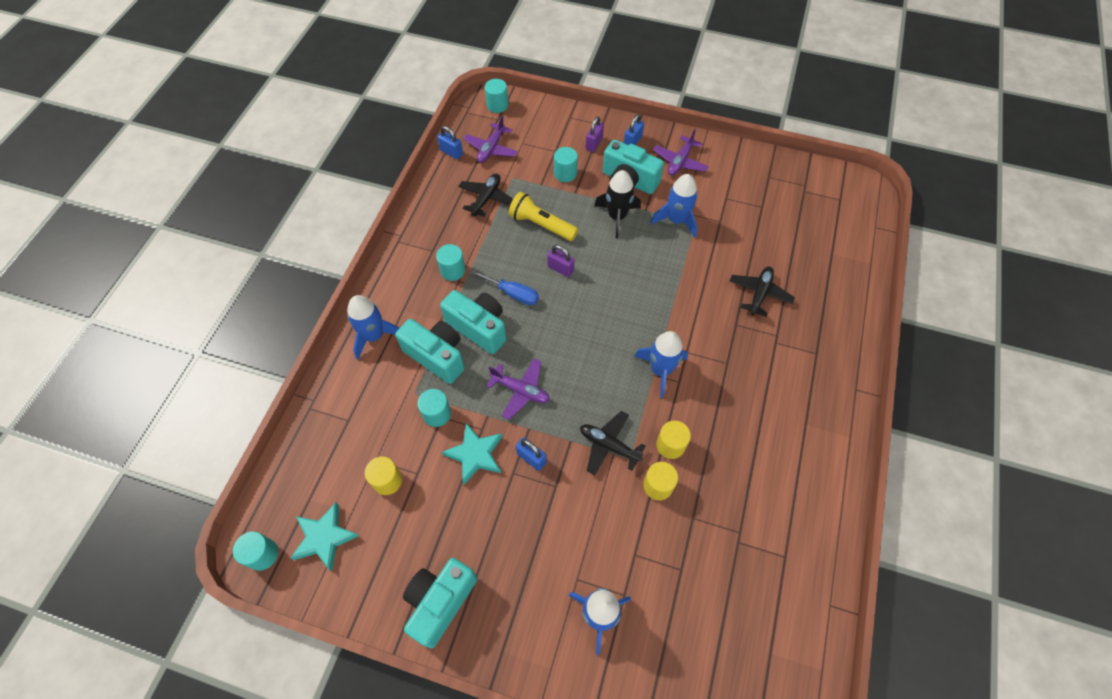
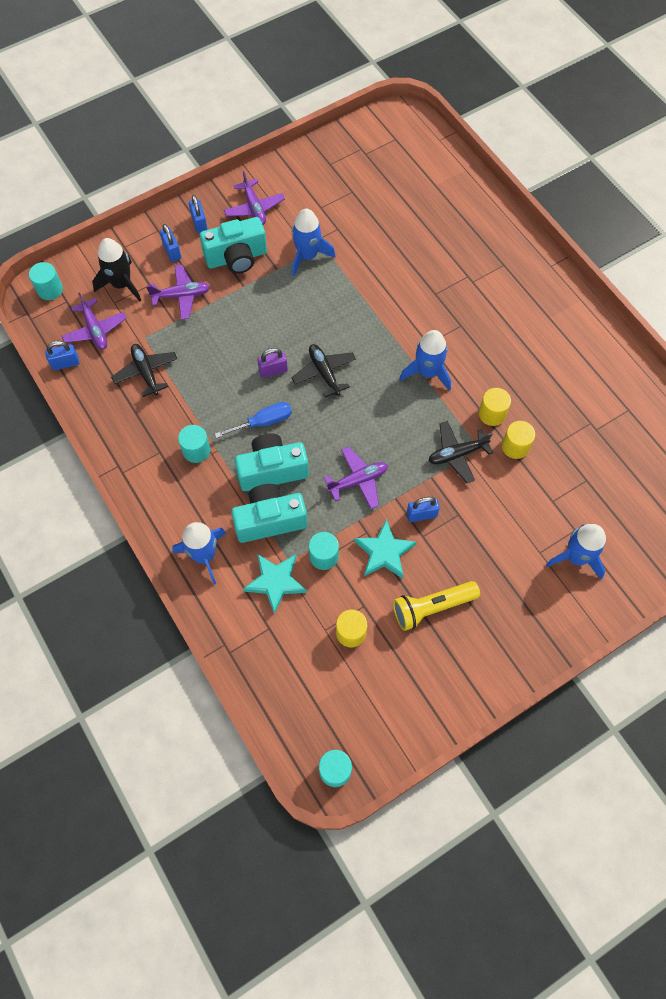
camera: 50 degrees left, 5 degrees up
turquoise star [291,503,359,571] -> turquoise star moved to [243,554,307,614]
turquoise camera [403,558,477,649] -> none
yellow flashlight [508,192,578,241] -> yellow flashlight moved to [393,581,480,631]
turquoise cylinder [554,147,578,182] -> purple plane [146,265,210,320]
purple padlock [586,116,604,152] -> blue padlock [160,224,181,262]
black rocket [594,170,641,238] -> black rocket moved to [92,238,141,301]
black plane [730,267,795,317] -> black plane moved to [291,344,356,397]

